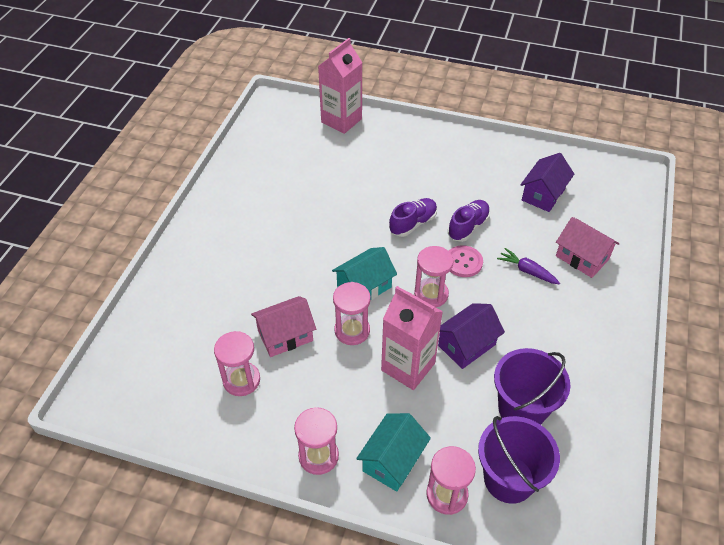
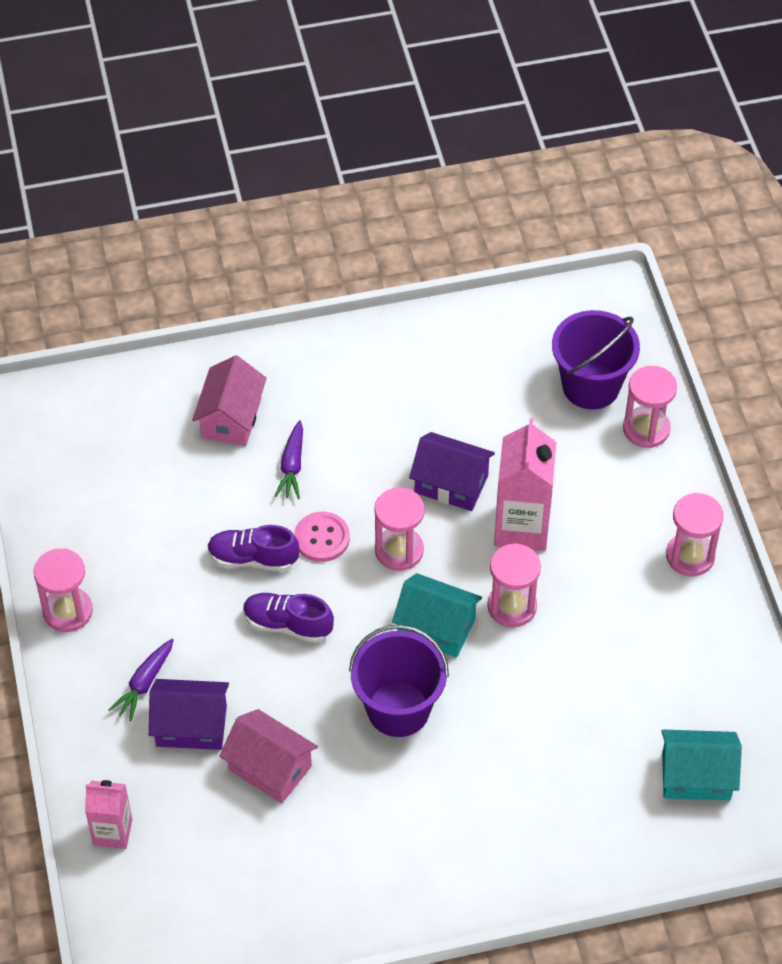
camera: 120 degrees left, 5 degrees up
pink hourglass [214,331,260,396] -> pink hourglass moved to [34,548,93,632]
pink house [251,296,316,357] -> pink house moved to [219,709,318,803]
pink carton [318,38,363,134] -> pink carton [85,780,132,849], size x0.60
turquoise house [356,413,431,492] -> turquoise house moved to [661,730,742,800]
purple bucket [494,348,571,425] -> purple bucket moved to [349,625,449,737]
purple house [520,153,574,212] -> purple house moved to [149,679,229,750]
none -> purple carrot [108,639,174,721]

